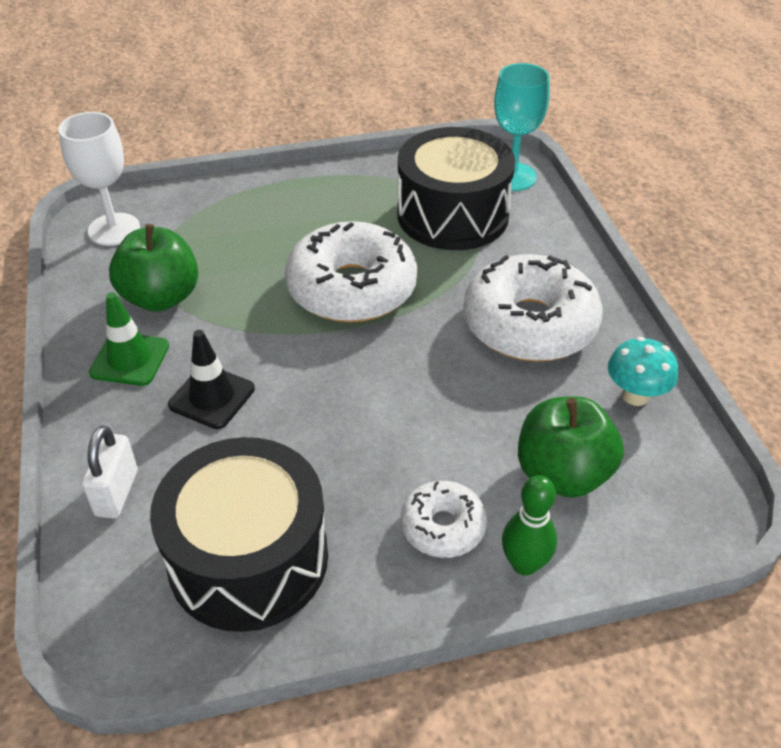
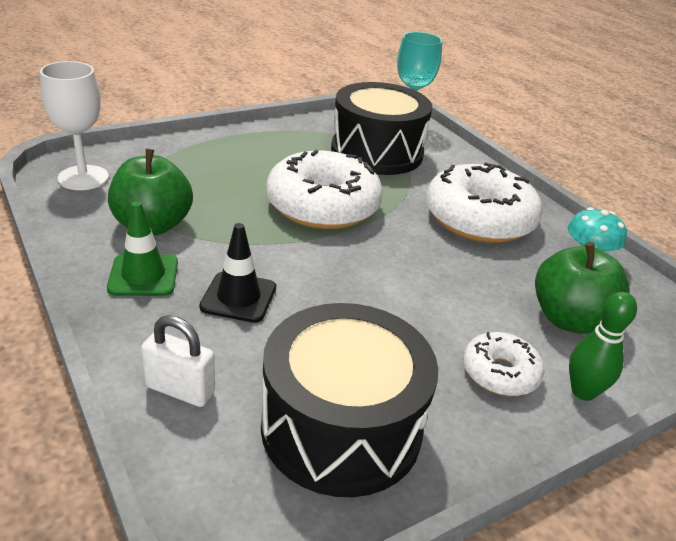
camera: 20 degrees left, 10 degrees down
white padlock [81,426,138,519] -> white padlock turned 60 degrees counterclockwise [141,315,215,407]

